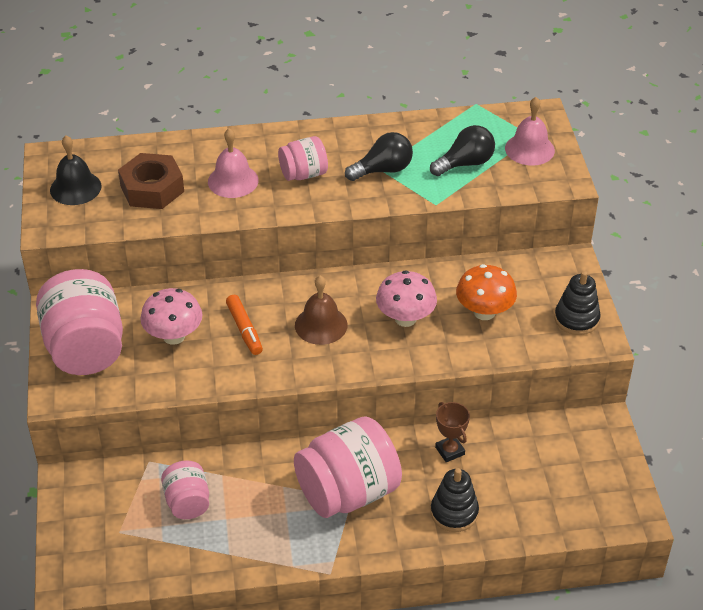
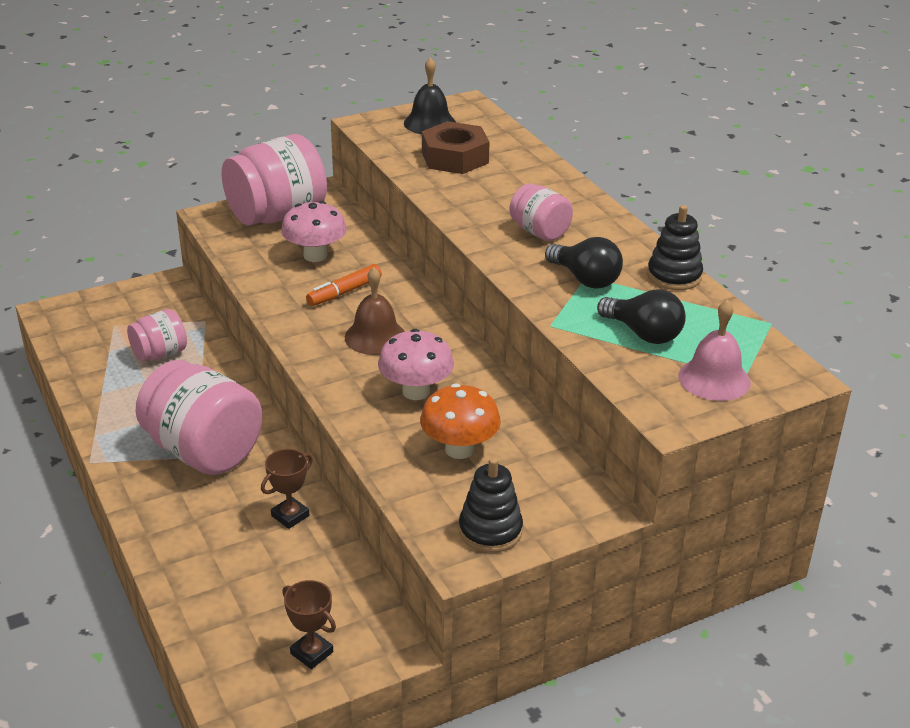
camera: 70 degrees right, 10 degrees down
pink bell [208,128,259,198] -> none
black stacking toy [431,468,479,532] -> black stacking toy moved to [647,205,703,290]
none -> brown trophy [282,580,336,669]

